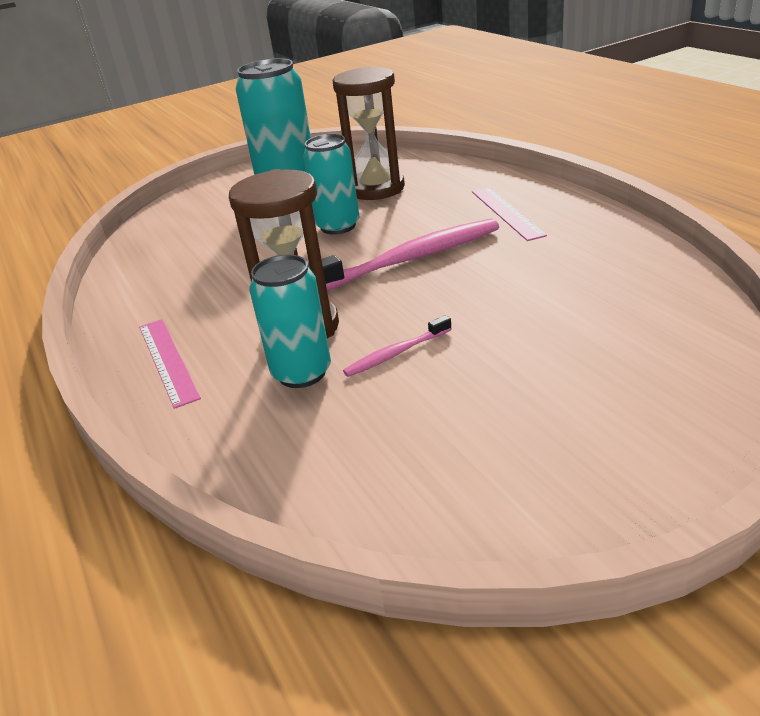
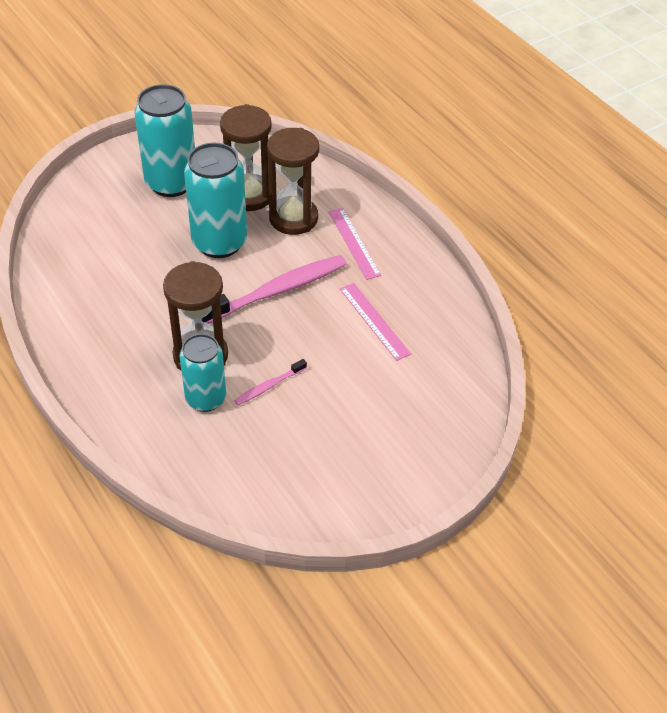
camera: 10 degrees left, 15 degrees up
pink ruler [139,319,201,409] -> pink ruler moved to [340,283,411,361]
turquoise can [303,134,360,235] -> turquoise can [184,143,247,258], size x1.53
none -> brown hourglass [267,128,319,235]

